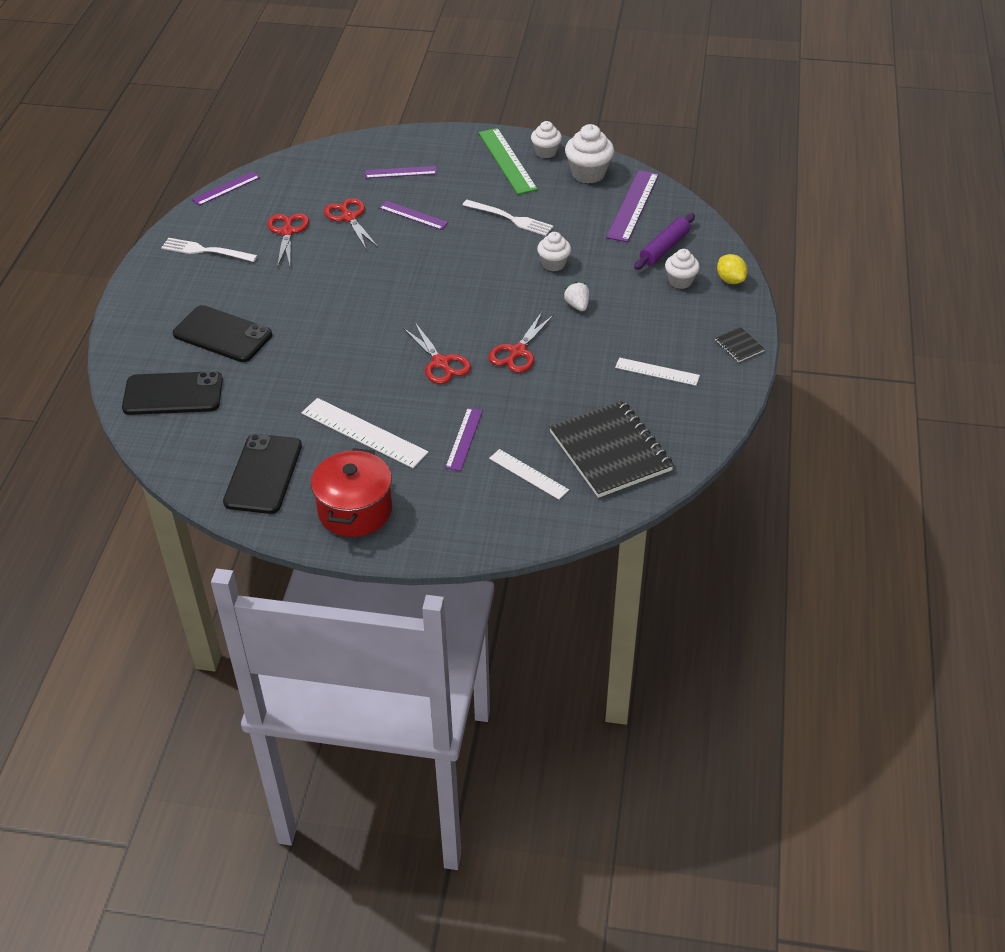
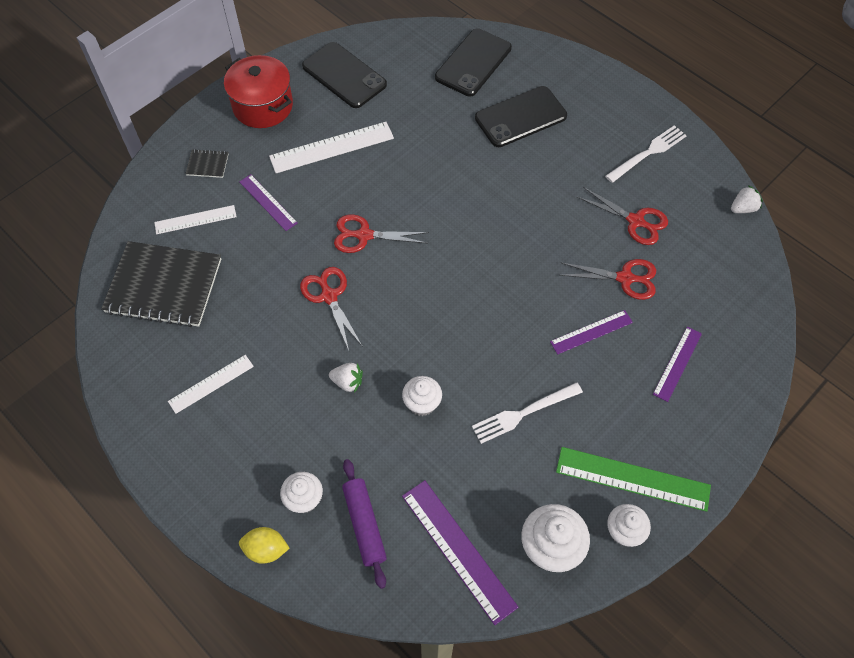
camera: 125 degrees right, 15 degrees up
purple ruler [192,171,260,206] -> white strawberry [731,185,763,213]
black notebook [715,327,765,362] -> black notebook moved to [185,149,229,178]

